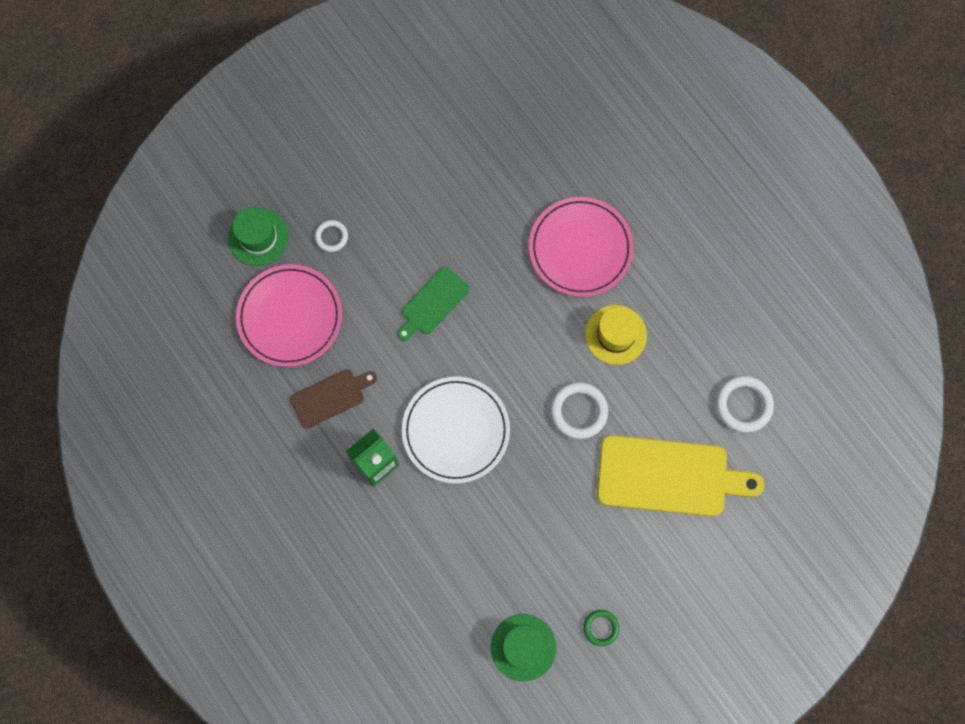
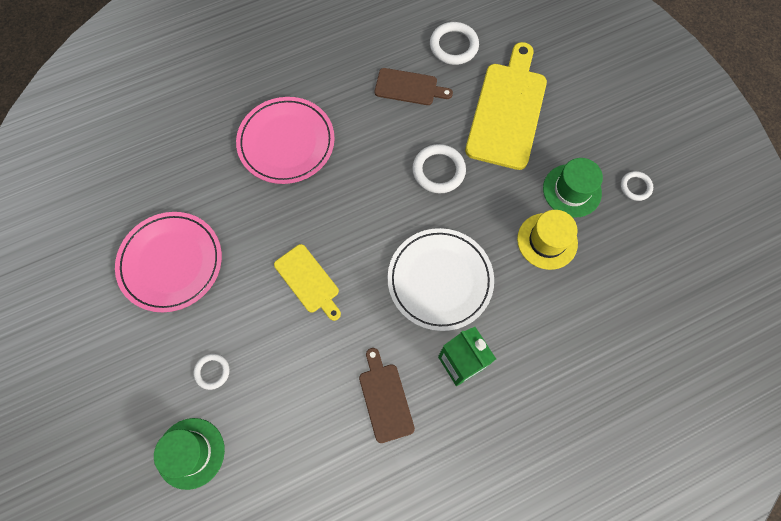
camera: 80 degrees left, 5 degrees down
pink plate [236,264,342,367] -> pink plate moved to [115,212,222,312]
green cutting board [397,267,469,341] -> yellow cutting board [274,244,341,321]
green hat [491,614,556,681] -> green hat moved to [543,158,603,218]
green ring [583,610,619,646] -> white ring [621,171,653,201]
yellow hat [585,305,647,365] -> yellow hat moved to [517,210,578,270]
none -> brown cutting board [375,68,453,105]

